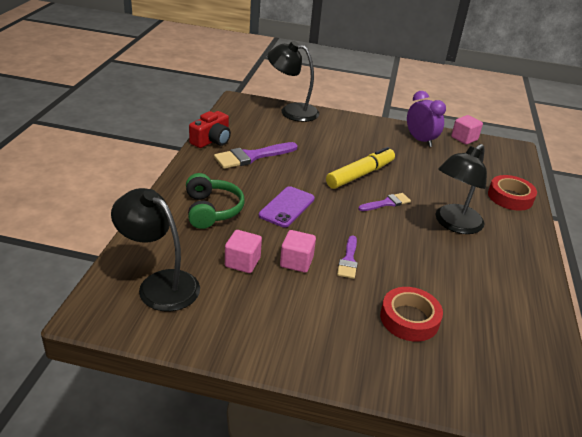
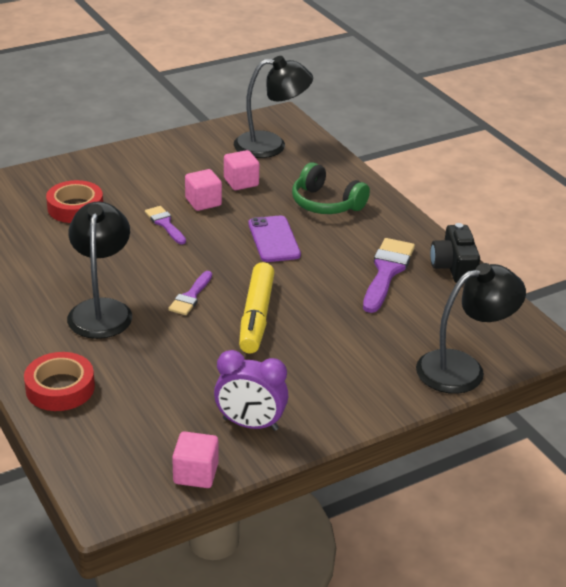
camera: 140 degrees right, 0 degrees up
red camera [189,111,231,148] -> black camera [430,223,480,283]

